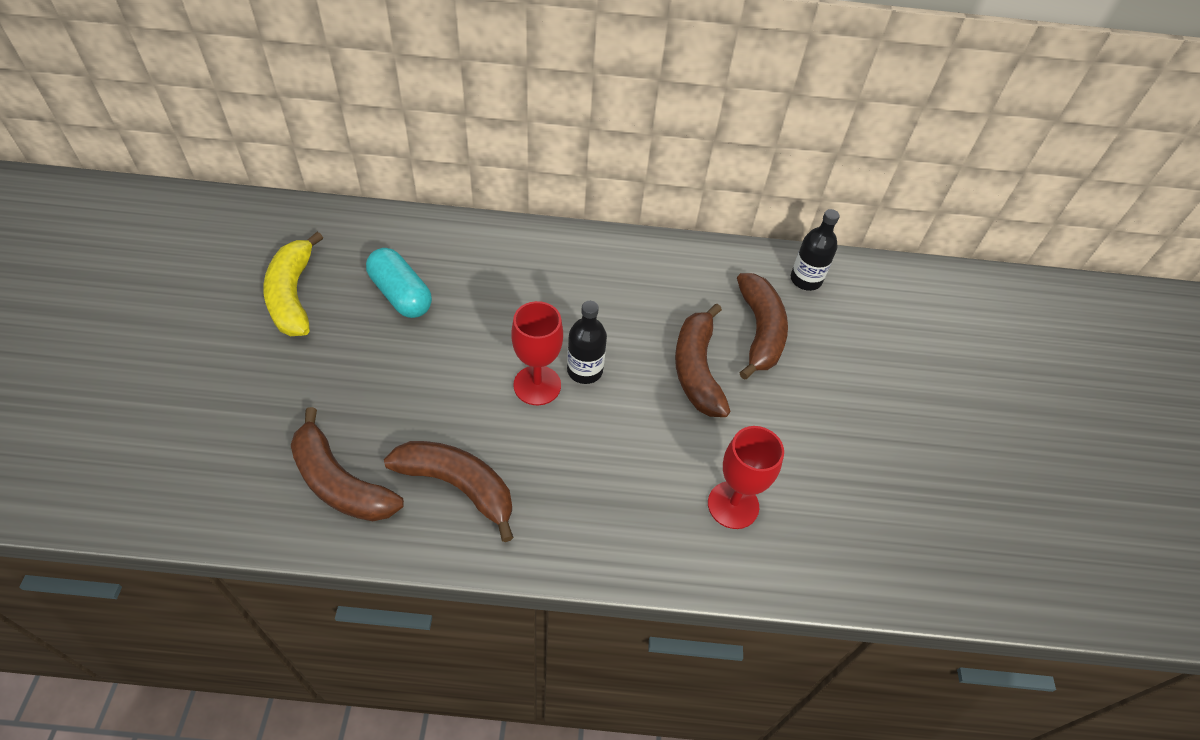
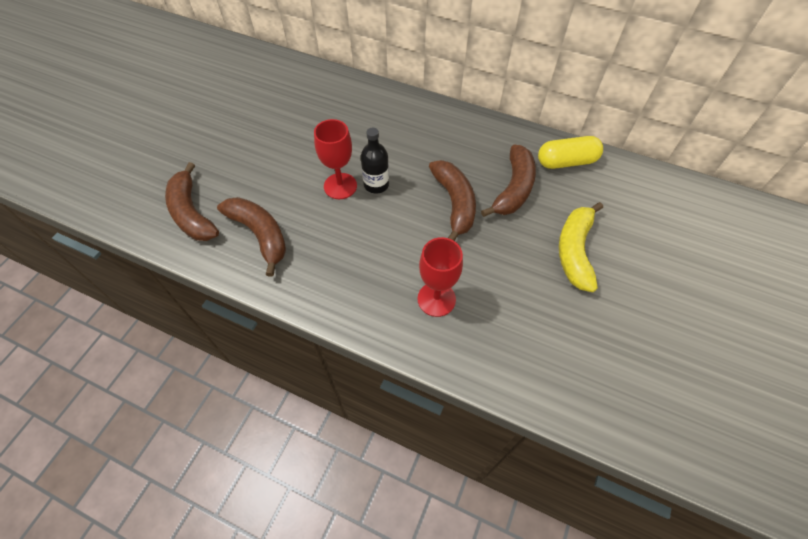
camera: 25 degrees right, 5 degrees up
yellow banana [263,232,323,336] -> yellow banana moved to [559,202,603,292]
turquoise capsule [366,248,432,318] -> none
brown banana [675,303,731,417] -> brown banana turned 150 degrees clockwise [429,160,476,241]
black bottle [791,209,840,291] -> yellow capsule [538,136,603,169]

